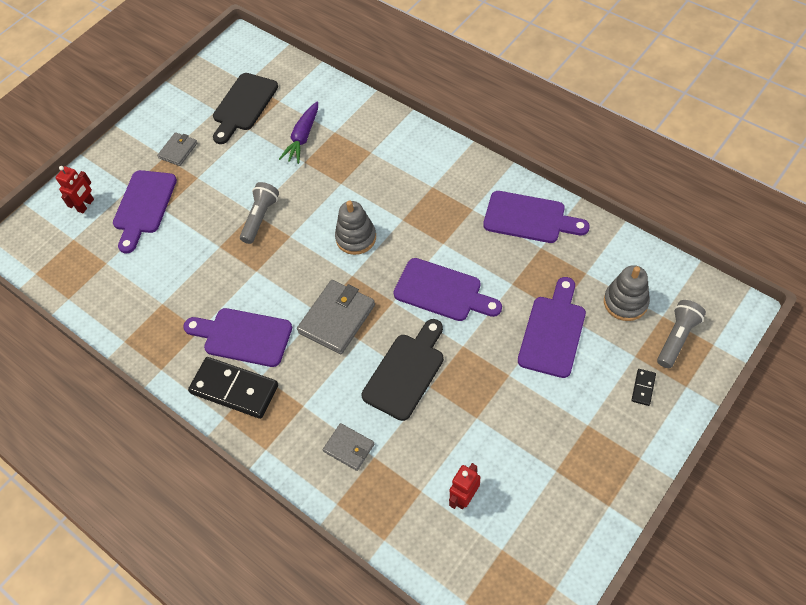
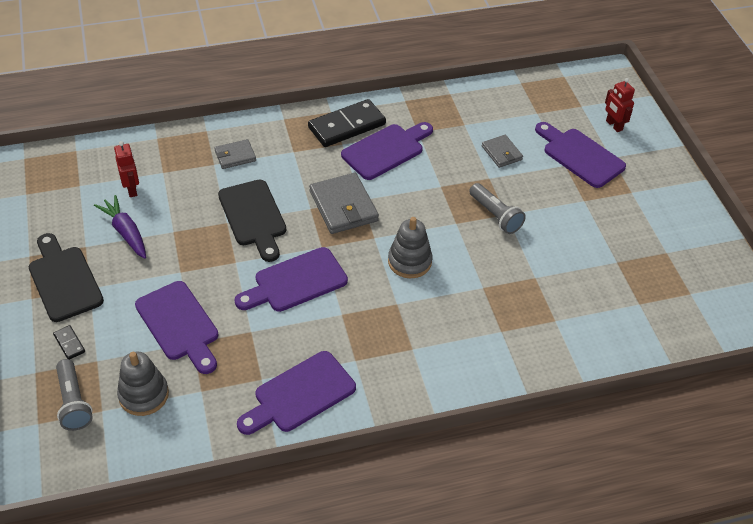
camera: 120 degrees right, 10 degrees down
grey wallet [157,132,198,166] -> grey wallet moved to [482,135,523,168]
black cutting board [213,73,278,144] -> black cutting board moved to [28,233,104,322]
purple carrot [279,102,318,164] -> purple carrot moved to [94,195,146,259]

